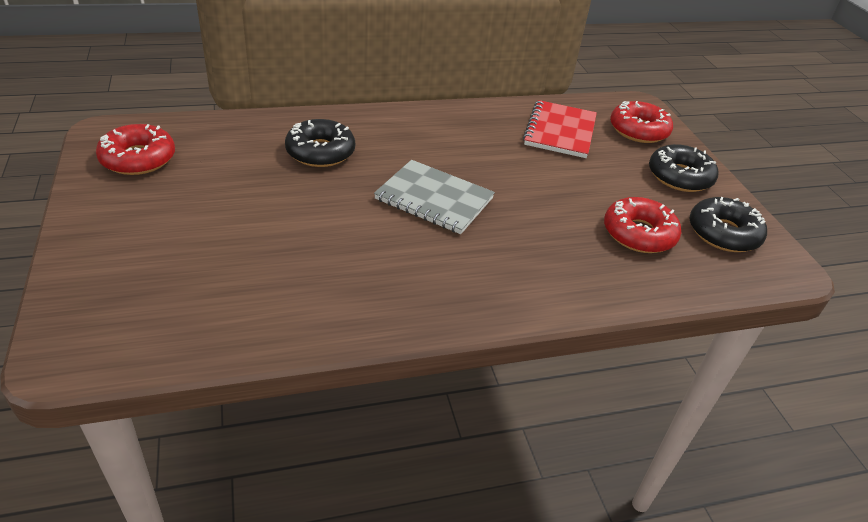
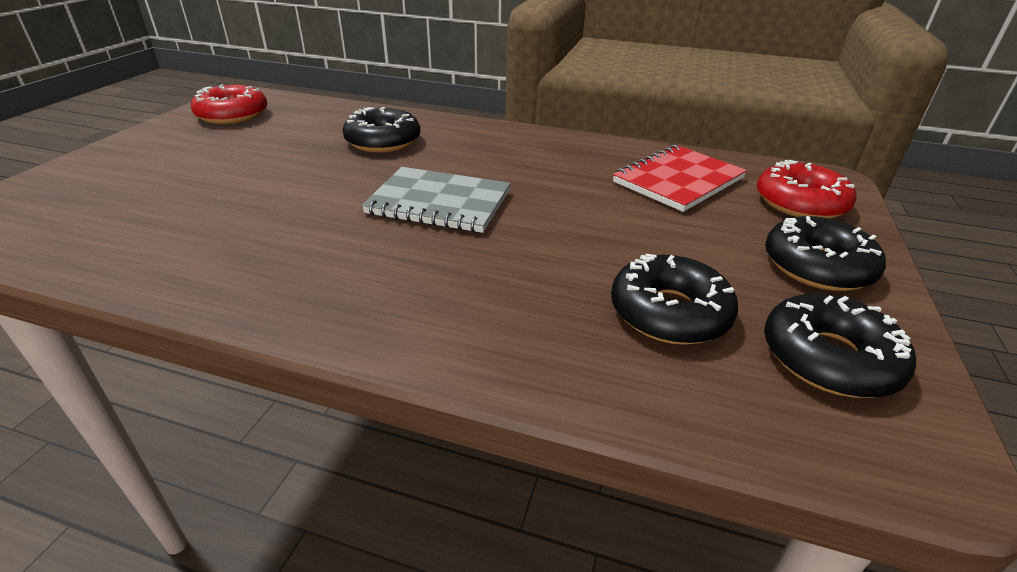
camera: 35 degrees right, 5 degrees down
grey notebook [374,160,495,234] -> grey notebook turned 45 degrees counterclockwise [362,167,511,233]
red donut [604,197,681,253] -> black donut [611,254,738,345]

